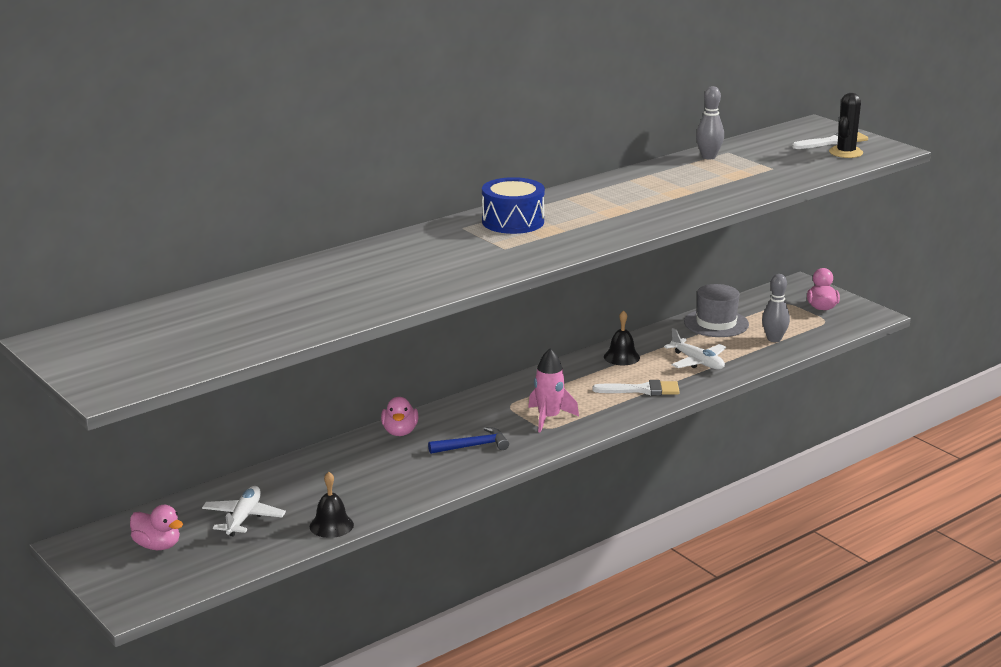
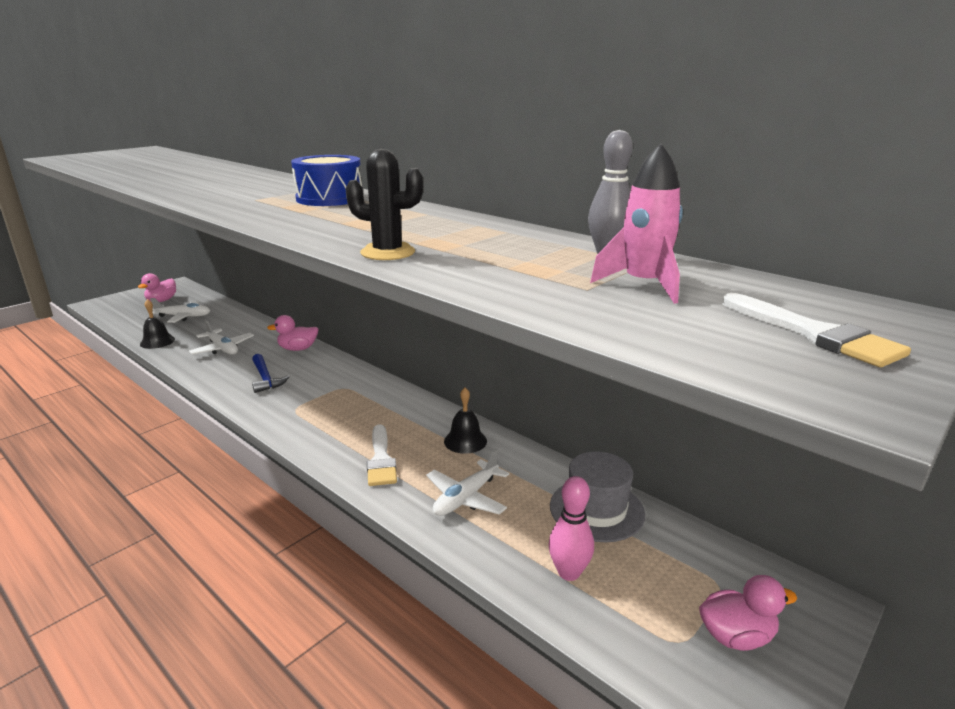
camera: 80 degrees right, 0 degrees up
pink rocket [528,348,579,433] -> pink rocket moved to [590,143,683,304]
grey bowling pin [762,274,790,342] -> pink bowling pin [549,476,594,581]
black cactus [829,93,863,158] -> black cactus moved to [345,149,423,260]
none -> white plane [189,319,254,355]

